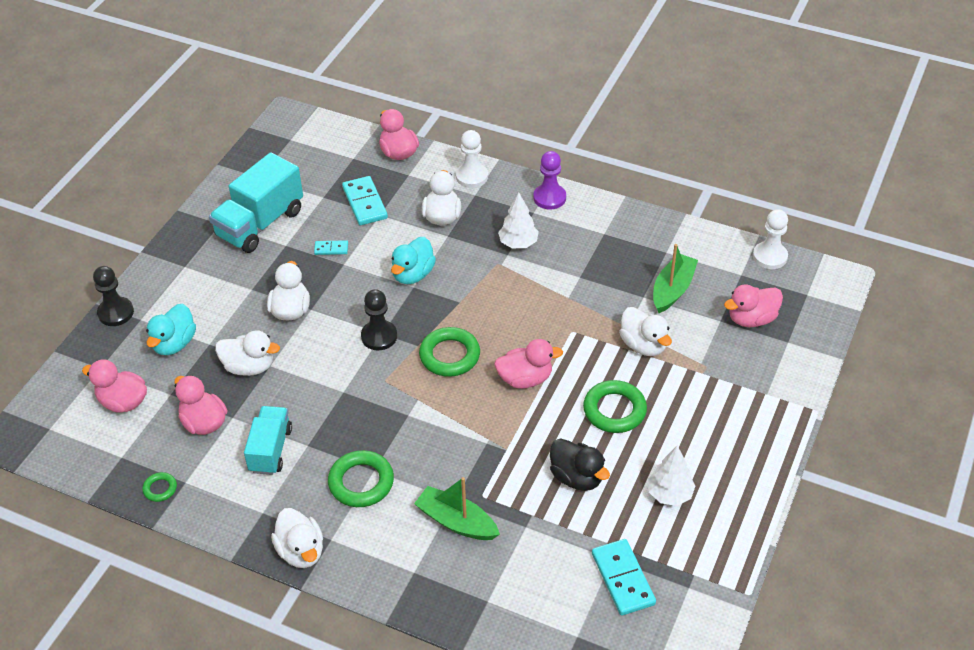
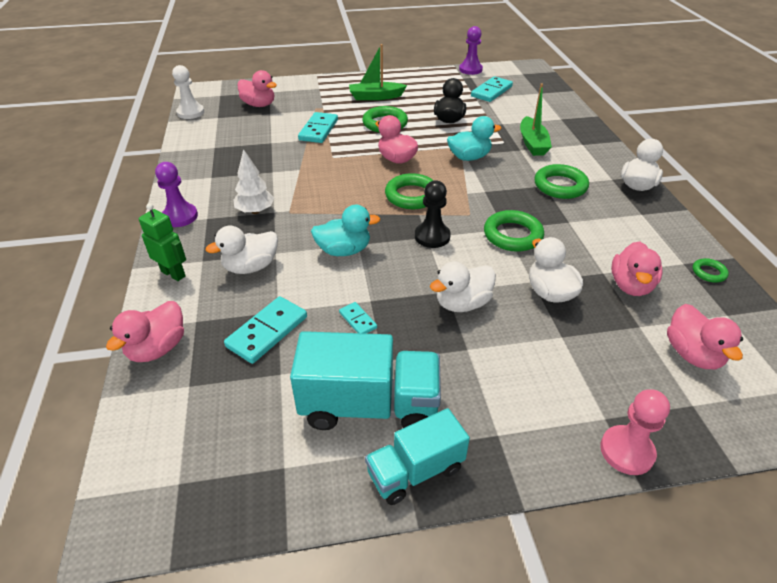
camera: 125 degrees left, 5 degrees down
black pawn [93,266,134,326] -> pink pawn [600,389,670,475]
turquoise duck [146,304,196,355] -> turquoise duck moved to [447,116,501,161]
turquoise truck [244,406,292,475] -> turquoise truck moved to [365,408,470,505]
white pawn [456,130,488,188] -> green robot [139,203,186,281]
white duck [619,307,672,356] -> turquoise domino [298,112,338,143]
white tree [648,446,695,506] -> none
green boat [653,244,698,313] -> green boat moved to [349,44,407,100]
none -> purple pawn [459,26,483,75]
none -> green ring [484,210,544,252]

